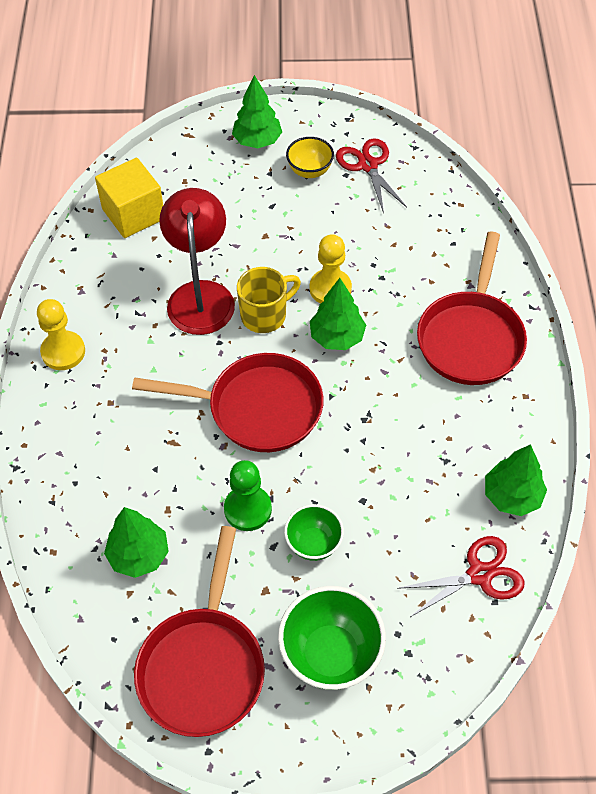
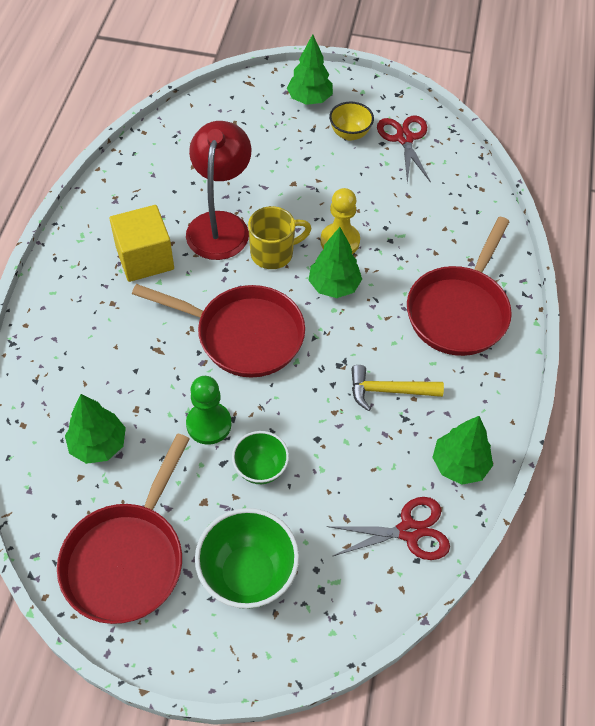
camera: 10 degrees right, 0 degrees up
yellow pawn [37,299,85,370] -> none
yellow cube [95,158,163,238] -> yellow cube moved to [109,205,174,282]
none -> yellow hammer [351,365,444,411]

